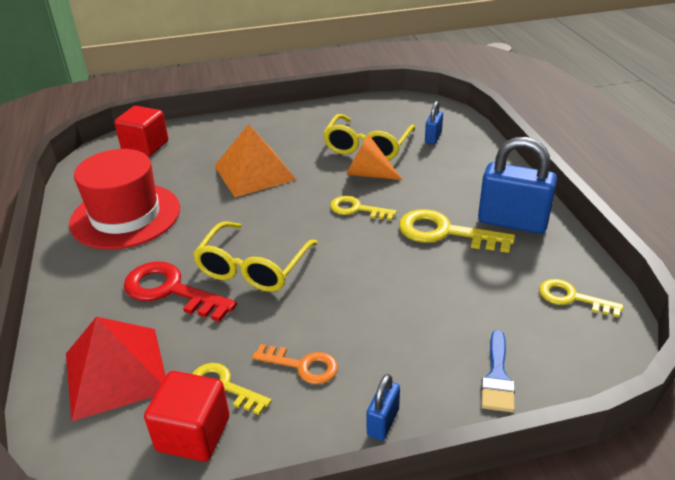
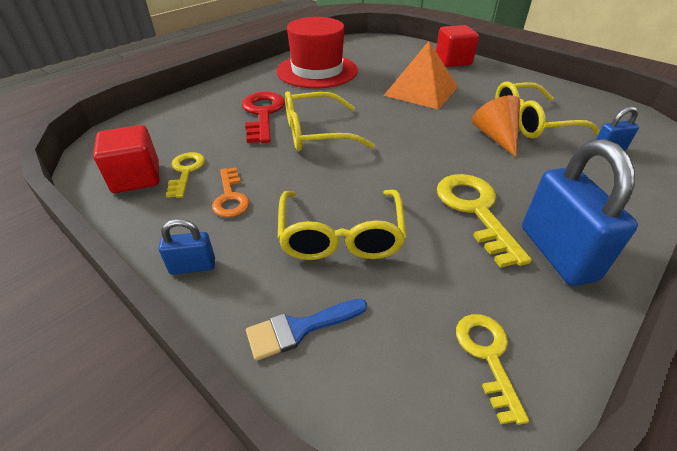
camera: 55 degrees right, 5 degrees up
red pyramid [66,317,166,422] -> none
red cube [114,106,168,156] -> red cube moved to [436,25,479,67]
yellow key [330,196,397,221] -> none
none -> yellow glasses [278,190,406,260]

